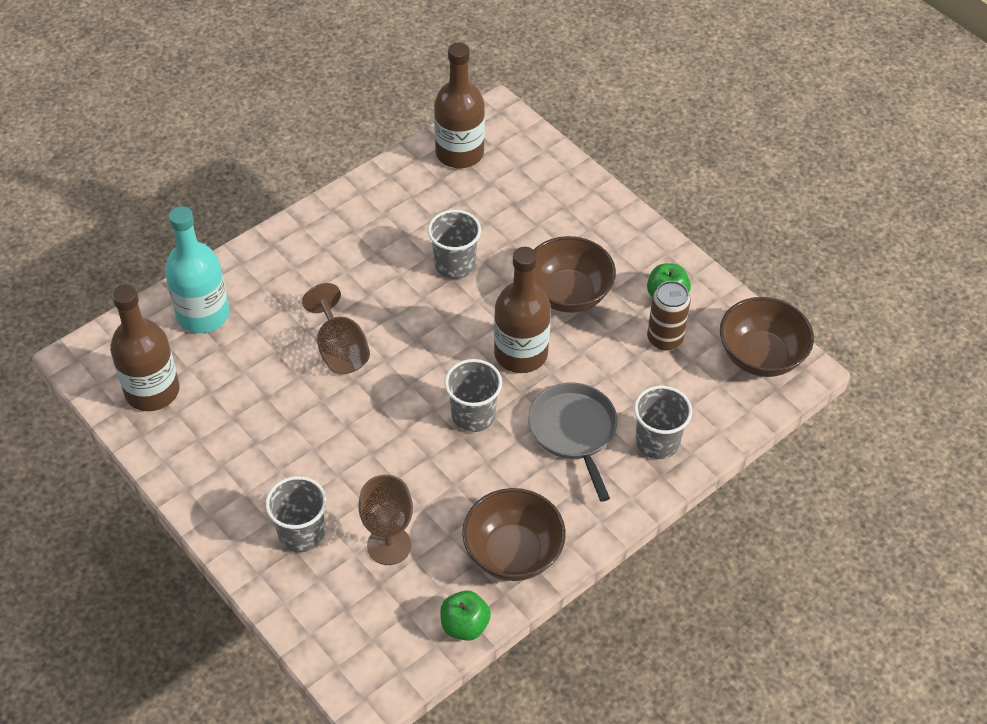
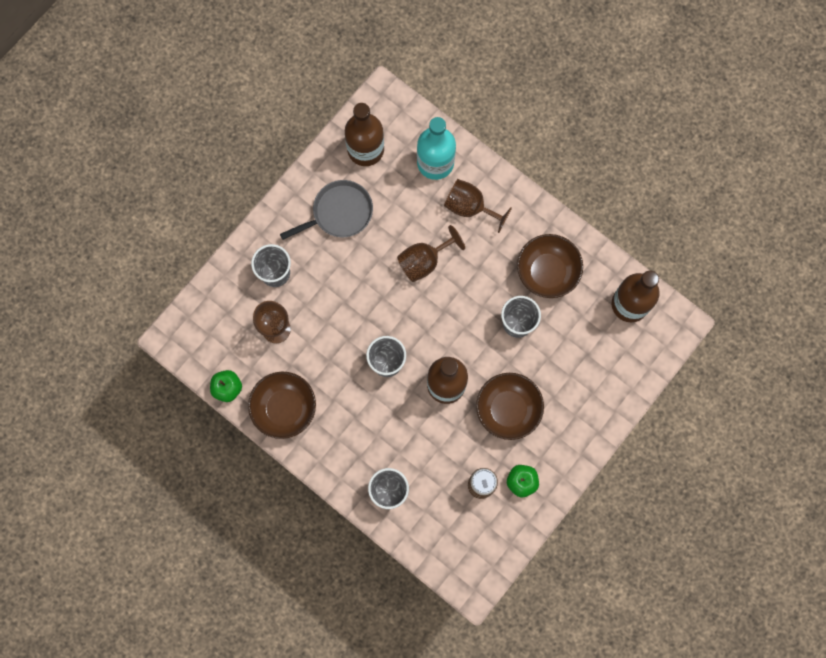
camera: 80 degrees right, 25 degrees up
grey pan [528,383,618,502] -> grey pan moved to [280,180,373,240]
brown bowl [720,297,814,377] -> brown bowl moved to [517,234,583,298]
none -> brown goblet [444,179,512,233]

